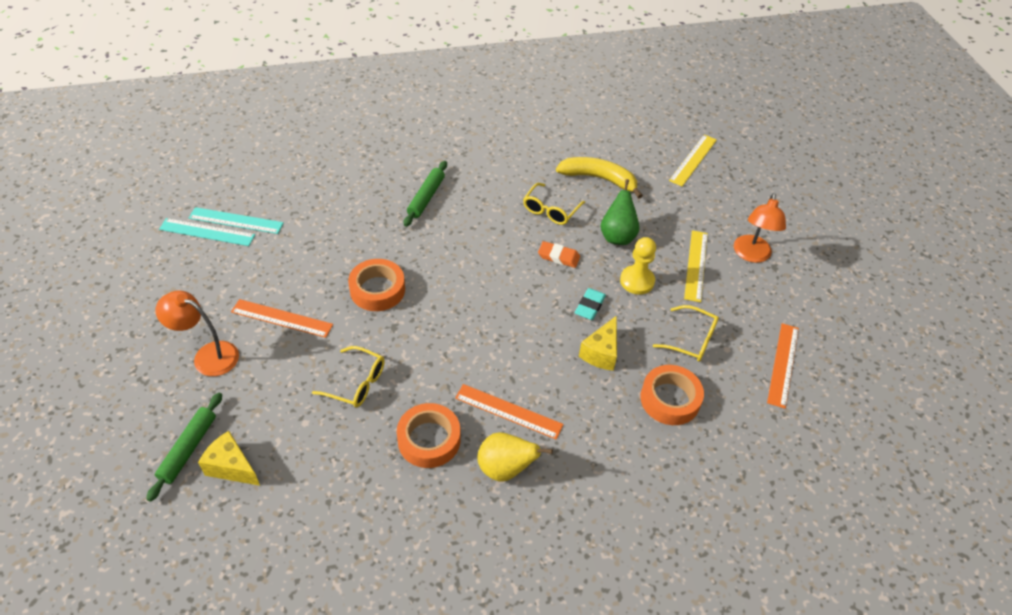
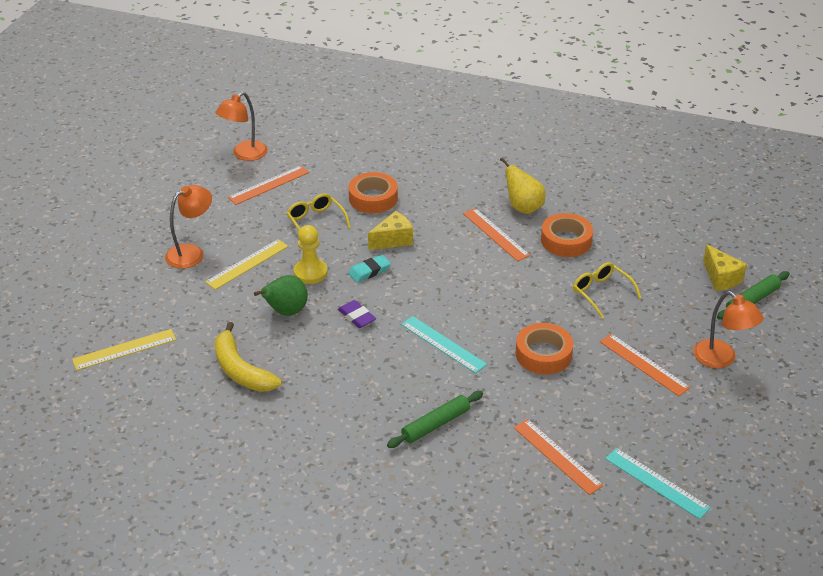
camera: 145 degrees left, 10 degrees down
turquoise ruler [159,218,255,246] -> turquoise ruler moved to [401,316,487,374]
yellow glasses [523,183,585,225] -> none
orange eraser [538,241,580,268] -> purple eraser [338,300,376,328]
none -> orange lamp [216,92,268,161]
none -> orange ruler [514,419,603,495]

